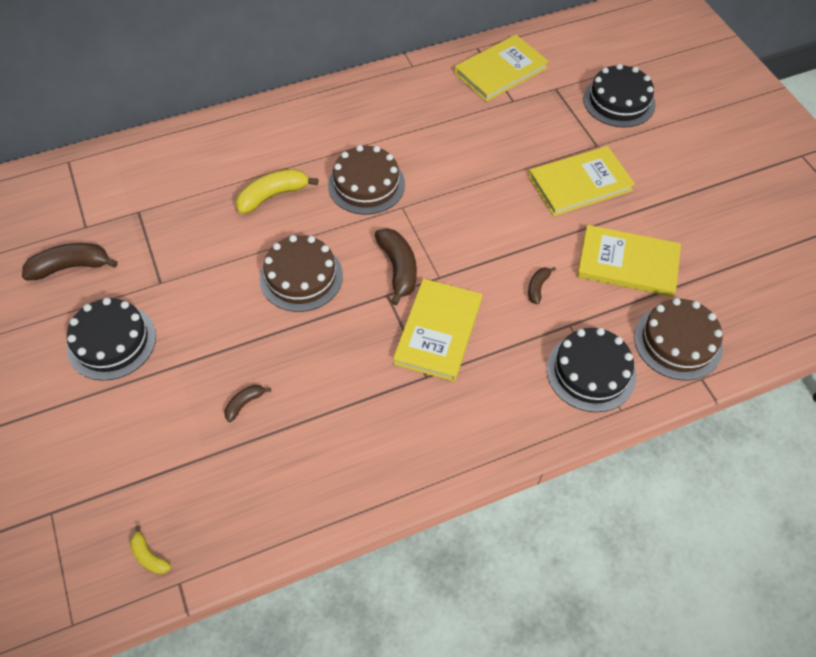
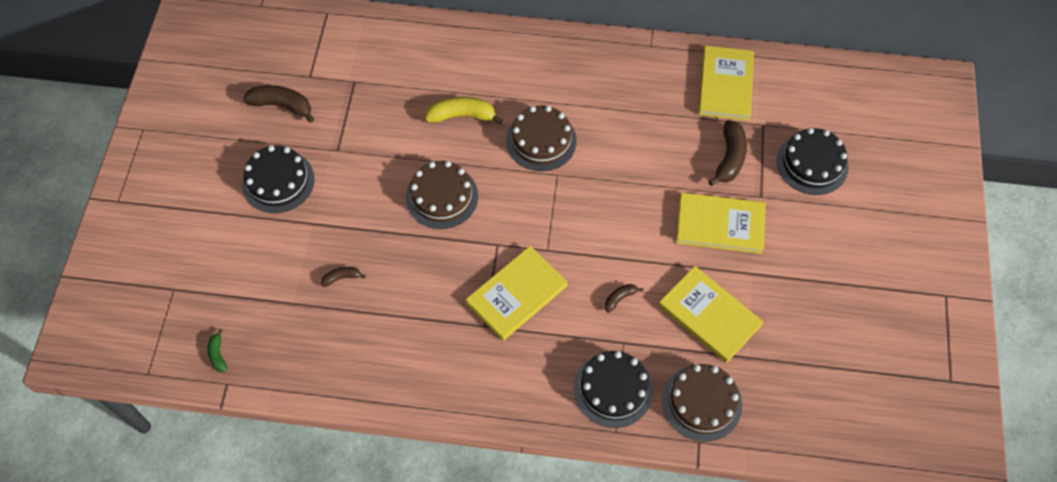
camera: 30 degrees right, 5 degrees up
yellow banana [130,525,171,574] -> green banana [207,329,227,372]
brown banana [375,228,417,305] -> brown banana moved to [708,120,747,186]
yellow book [454,35,549,102] -> yellow book turned 75 degrees counterclockwise [698,46,754,121]

